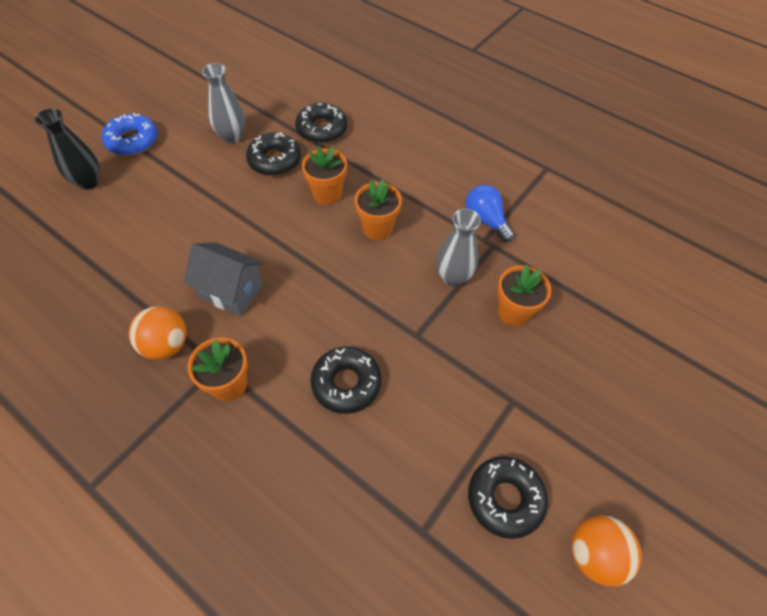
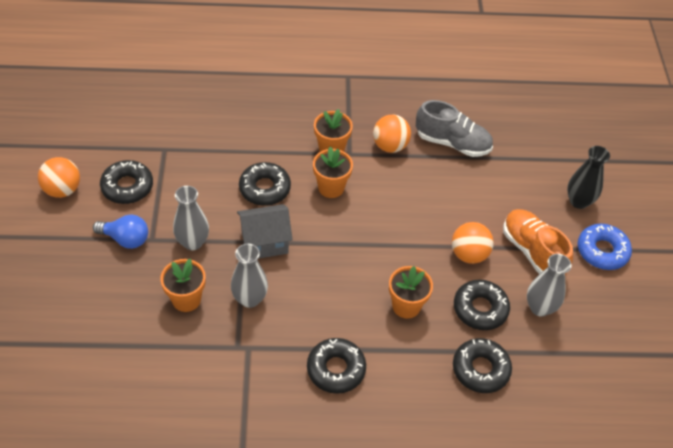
camera: 140 degrees right, 5 degrees down
grey house [184,243,263,316] -> grey house moved to [237,204,293,259]
orange flower pot [355,180,402,240] -> orange flower pot moved to [313,147,353,198]
blue light bulb [466,185,515,242] -> blue light bulb moved to [93,214,148,249]
none -> grey vase [173,186,209,250]
none -> black donut [307,338,366,394]
none -> grey shoe [416,100,493,157]
none -> orange ball [452,222,494,264]
none -> orange shoe [503,209,573,275]

